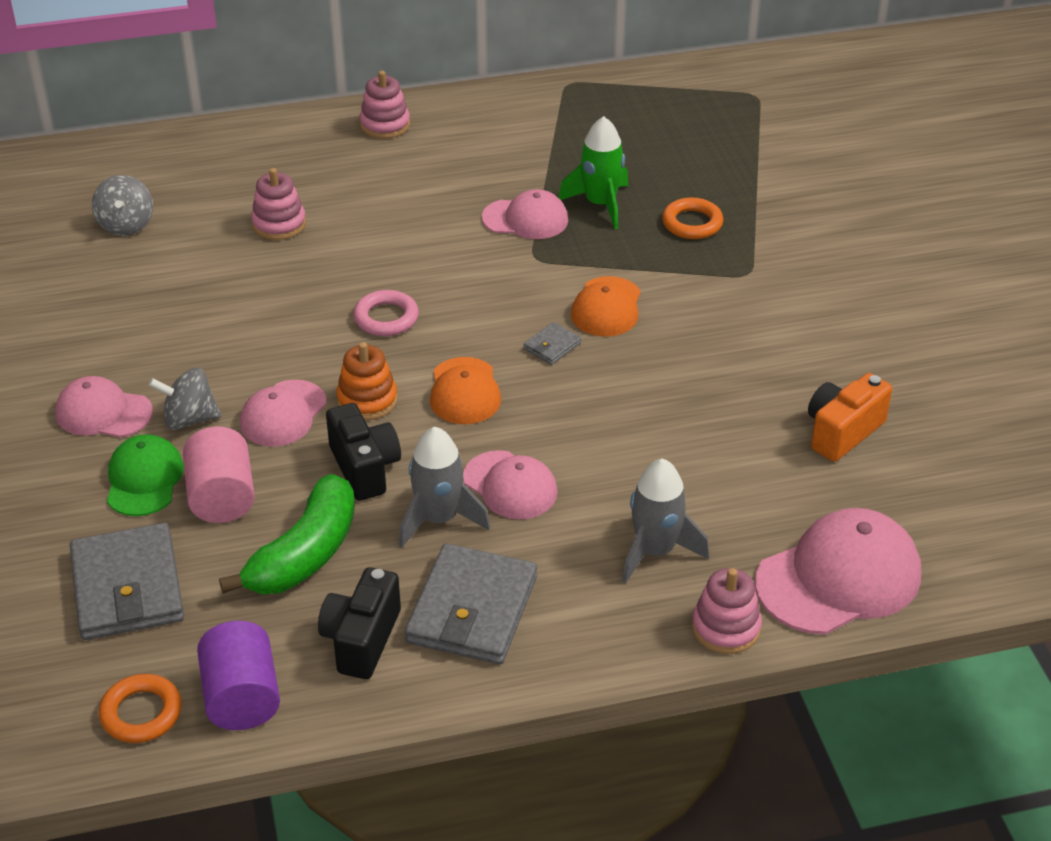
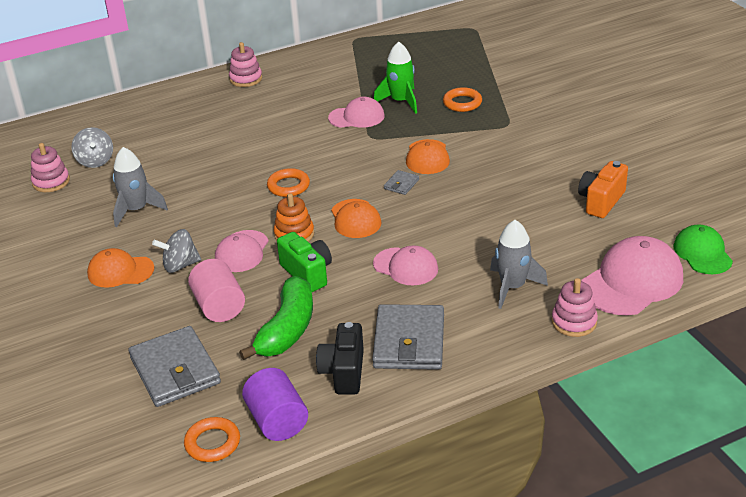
camera: 10 degrees left, 5 degrees down
pink cap [55,376,153,438] -> orange cap [87,248,154,288]
green cap [107,434,184,516] -> green cap moved to [674,225,733,274]
pink stacking toy [251,168,306,240] -> pink stacking toy moved to [31,143,70,192]
black camera [326,403,401,501] -> green camera [277,232,332,292]
pink ring [353,290,419,336] -> orange ring [267,168,310,197]
grey rocket [399,427,490,548] -> grey rocket moved to [113,147,168,227]

